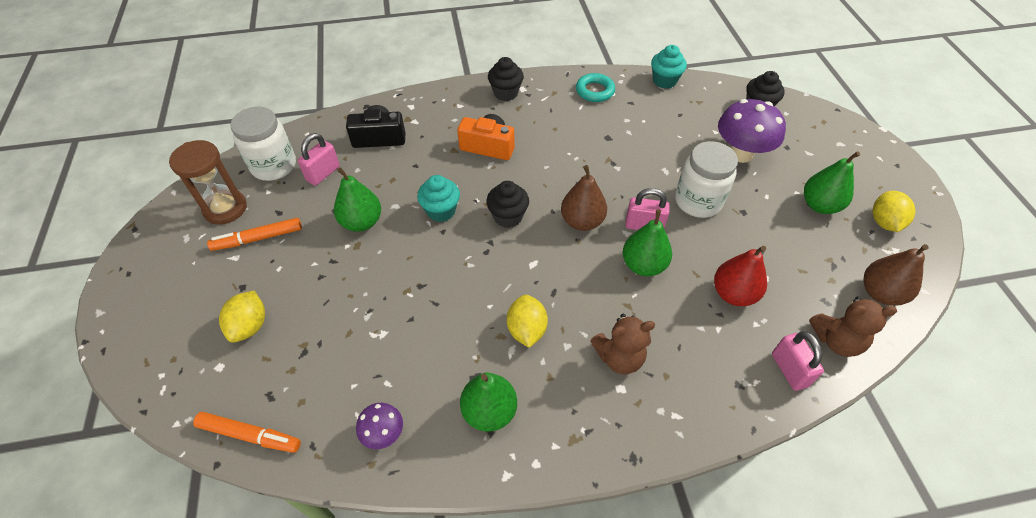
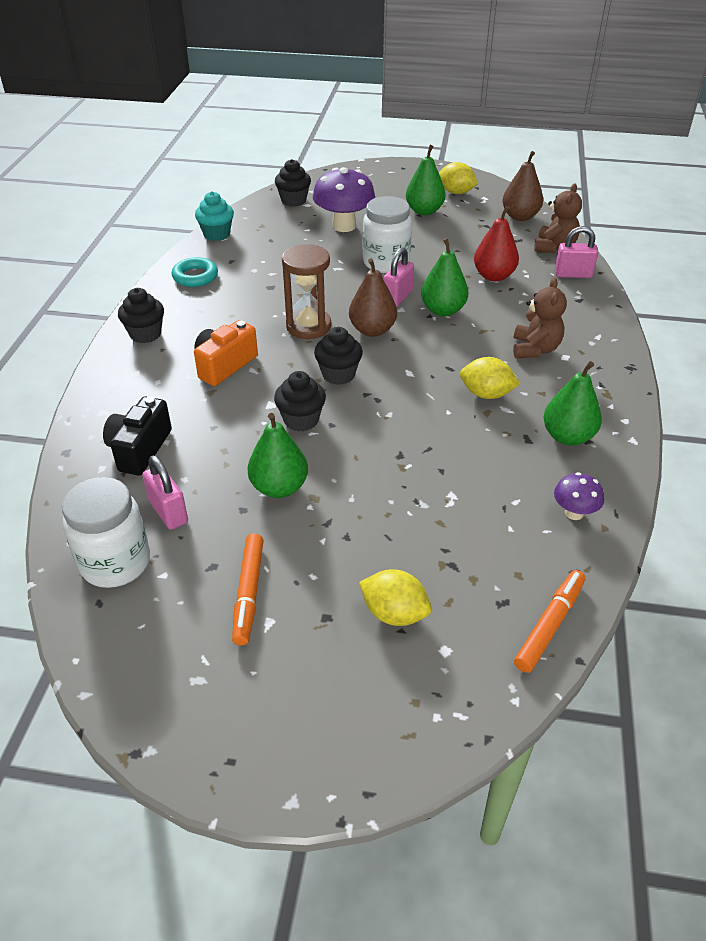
camera: 70 degrees left, 10 degrees down
brown hourglass [169,140,247,224] -> brown hourglass moved to [282,244,331,339]
turquoise cupcake [417,175,460,222] -> black cupcake [274,371,326,432]

